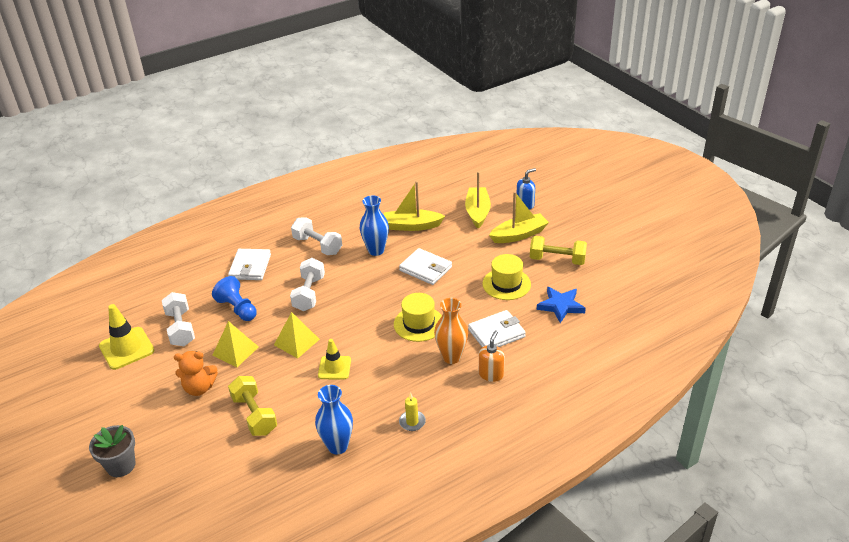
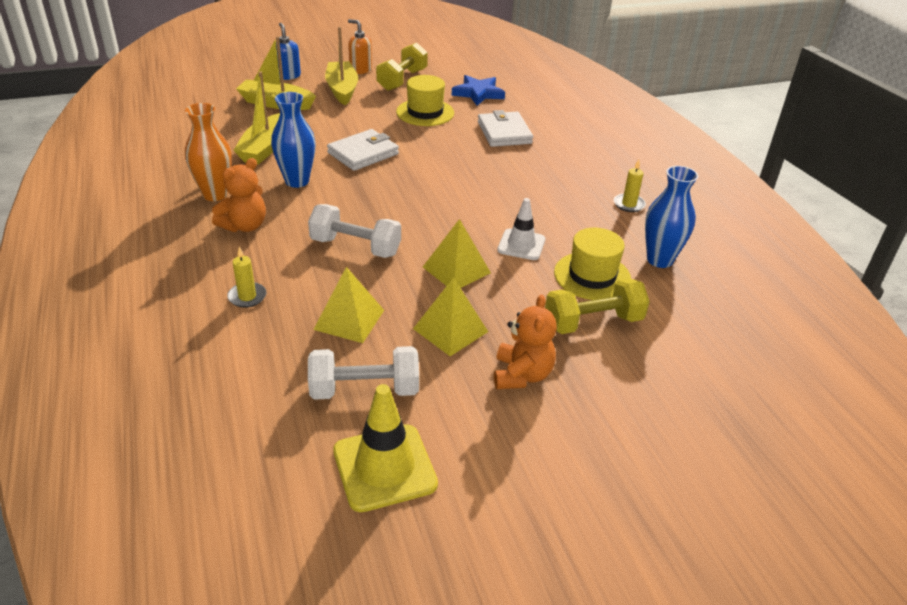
camera: 80 degrees left, 0 degrees up
grey flower pot [89,425,136,477] -> none
blue pawn [212,276,257,321] -> yellow pyramid [313,267,384,343]
white wallet [228,249,271,280] -> yellow candle [227,247,266,308]
white dumbbell [291,218,342,255] -> orange teddy bear [212,158,266,232]
yellow traffic cone [318,339,351,379] -> white traffic cone [497,198,545,260]
yellow hat [394,293,442,342] -> yellow hat moved to [554,228,631,300]
orange vase [434,298,468,364] -> orange vase moved to [185,103,232,201]
orange soap dispenser [479,331,505,382] -> orange soap dispenser moved to [348,19,372,74]

